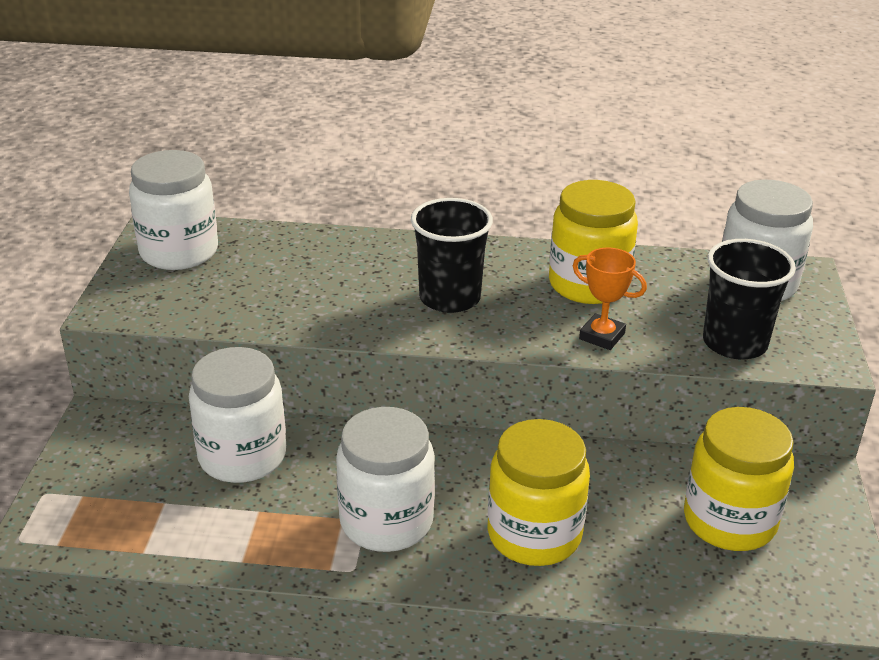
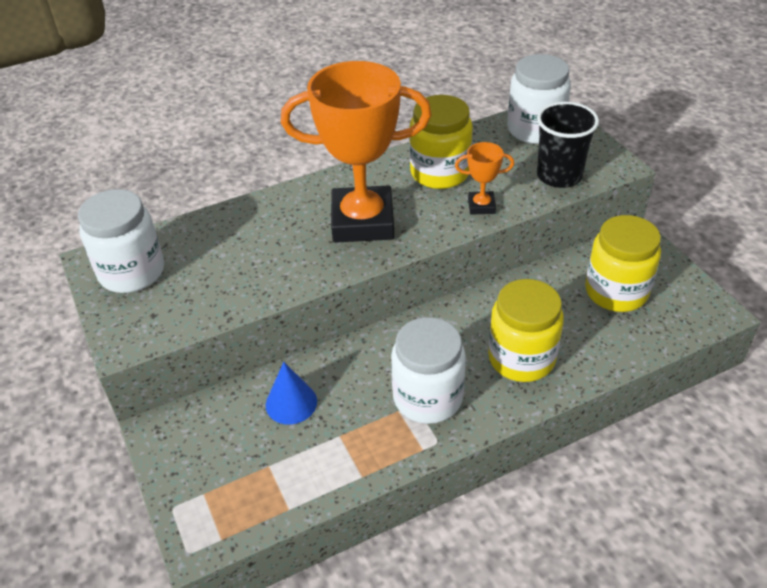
camera: 30 degrees left, 10 degrees up
white jar [189,347,286,483] -> blue cone [266,362,317,425]
black cup [411,198,493,313] -> orange trophy [281,61,432,243]

